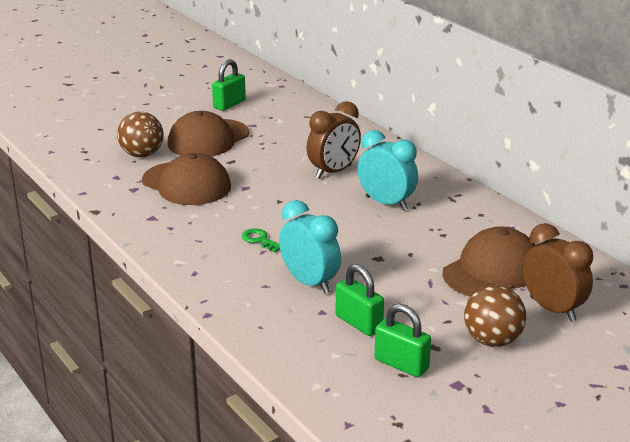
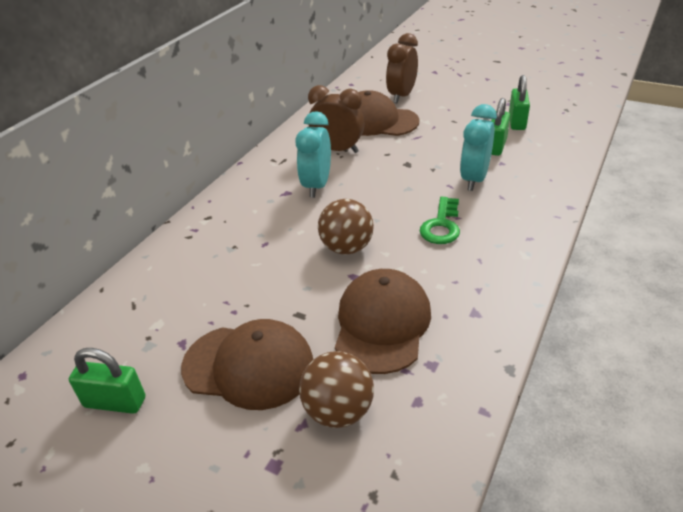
camera: 115 degrees left, 10 degrees up
green key [242,229,280,252] -> green key [420,197,460,244], size x1.53
brown clock [307,101,361,179] -> brown clock moved to [308,85,365,153]
brown ball [464,285,526,347] -> brown ball moved to [318,199,374,255]

